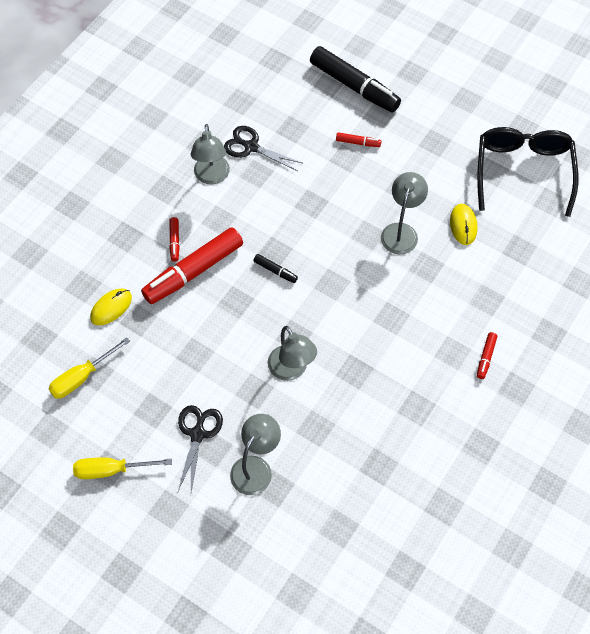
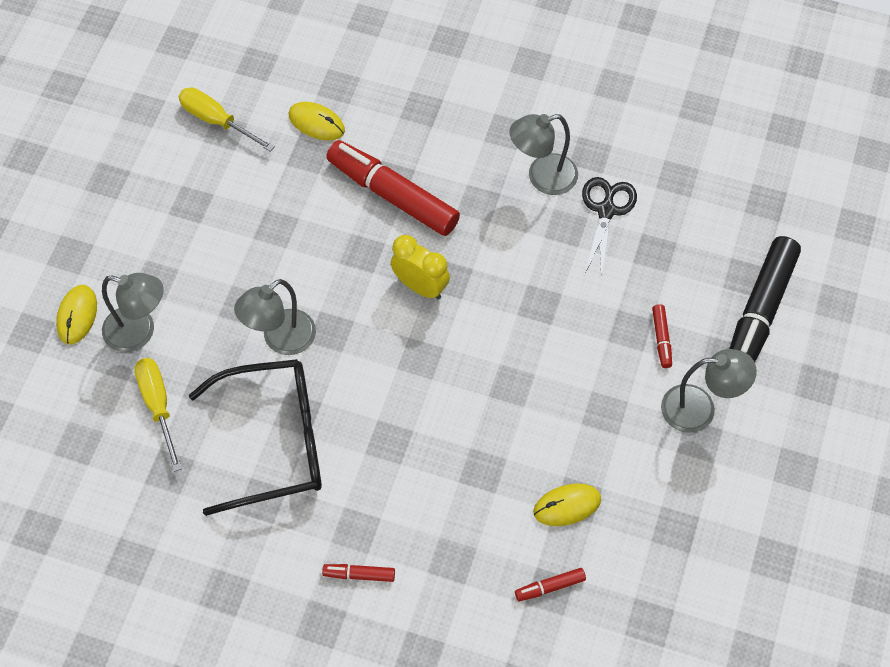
camera: 75 degrees right, 0 degrees up
yellow screwdriver [73,457,172,479] -> yellow screwdriver moved to [135,358,182,472]
red marker [169,217,180,262] -> red marker moved to [515,568,586,601]
black scissors [177,405,223,493] -> none
black marker [254,254,298,283] -> yellow clock [391,235,450,300]
grey lamp [381,172,428,254] -> grey lamp moved to [661,349,757,433]
black glasses [477,127,579,217] -> black glasses moved to [189,359,322,516]
none -> yellow mouse [56,285,97,345]

